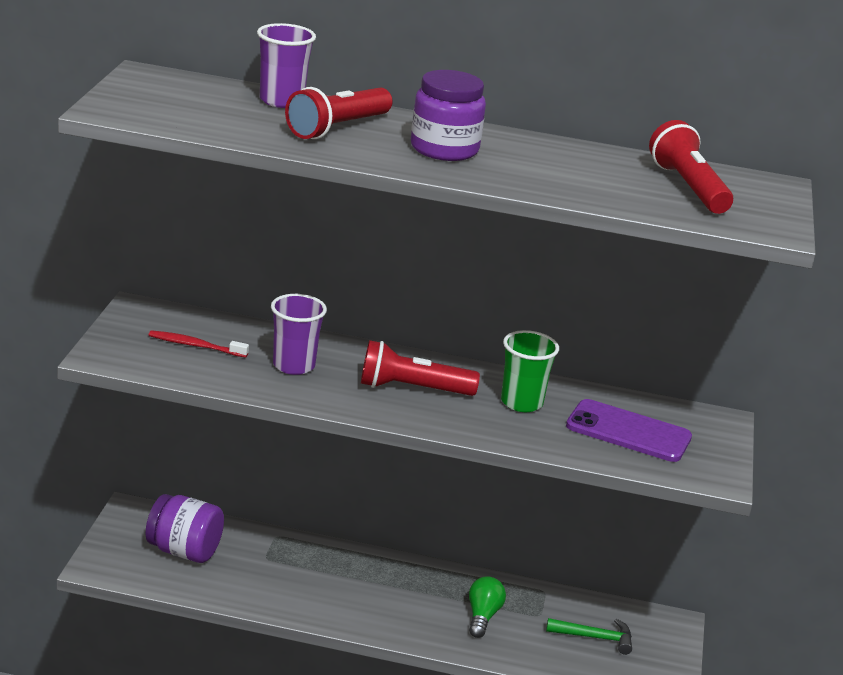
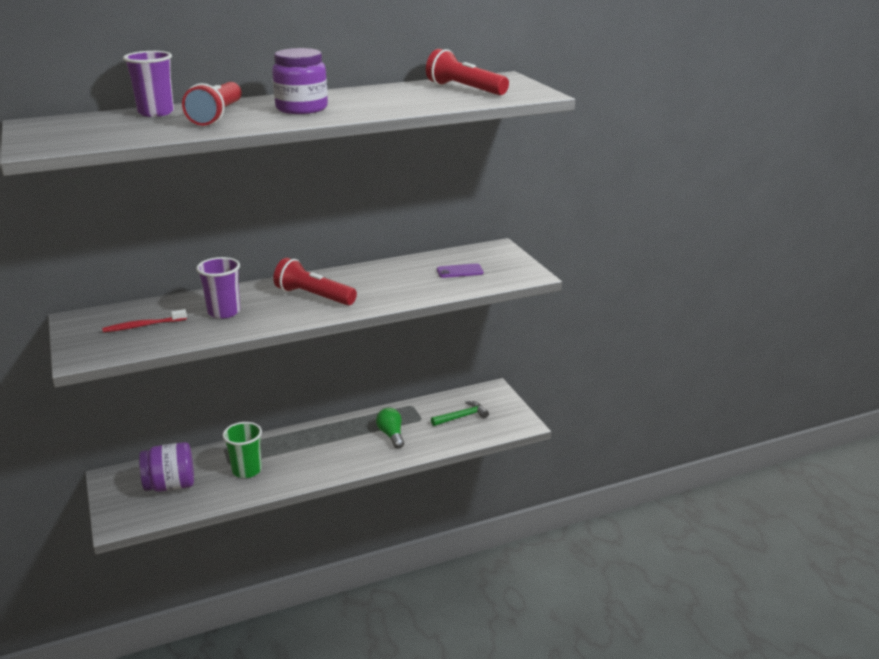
camera: 30 degrees left, 0 degrees up
red flashlight [361,340,480,396] -> red flashlight turned 60 degrees clockwise [273,258,357,305]
green cup [501,330,559,412] -> green cup moved to [223,422,262,478]
purple phone [566,399,692,462] -> purple phone [437,264,483,278], size x0.56

